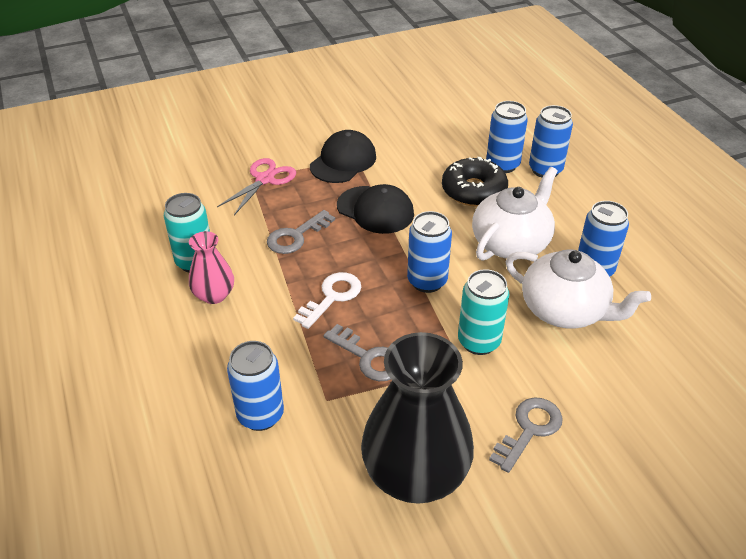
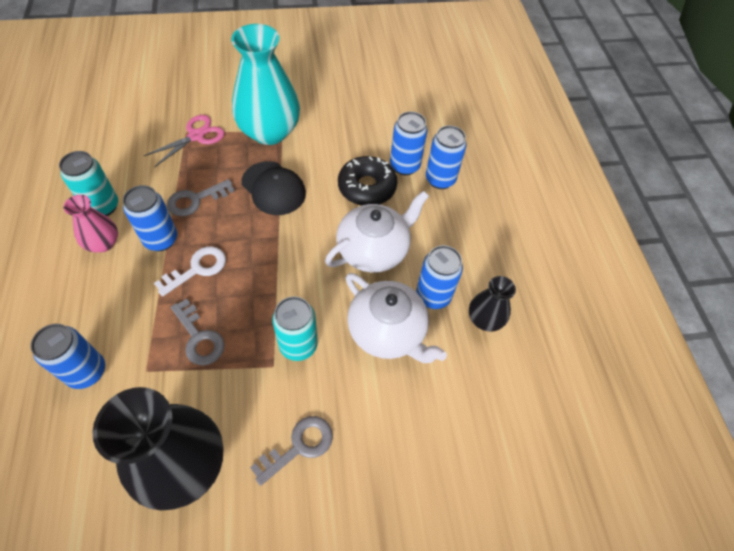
camera: 10 degrees right, 15 degrees up
black cap [310,130,376,183] -> turquoise vase [231,24,300,145]
blue can [407,211,452,293] -> blue can moved to [123,185,177,251]
none -> black vase [469,276,516,332]

